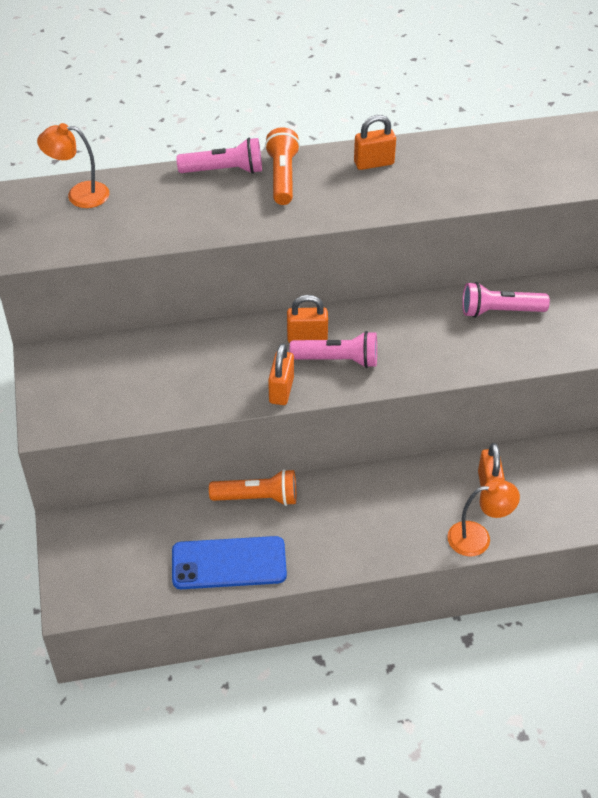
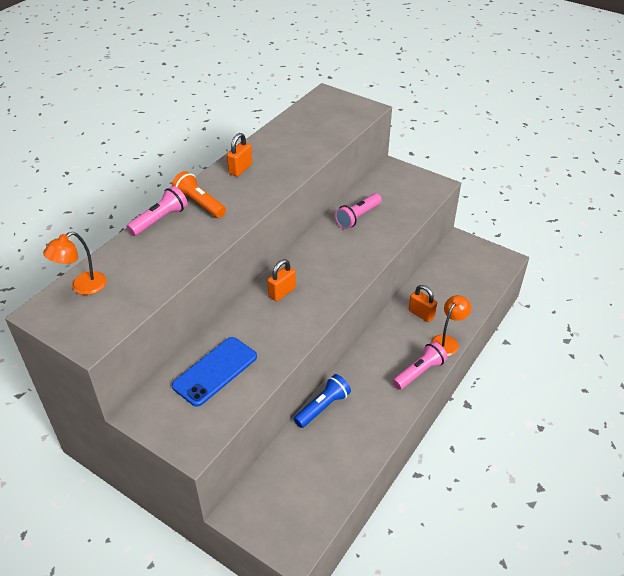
camera: 45 degrees left, 5 degrees down
blue phone [172,536,287,589] -> blue phone moved to [172,337,257,407]
orange flashlight [209,469,296,506] -> blue flashlight [294,374,351,428]
orange padlock [268,343,294,405] -> none
pink flashlight [290,331,377,368] -> pink flashlight moved to [392,341,448,390]

